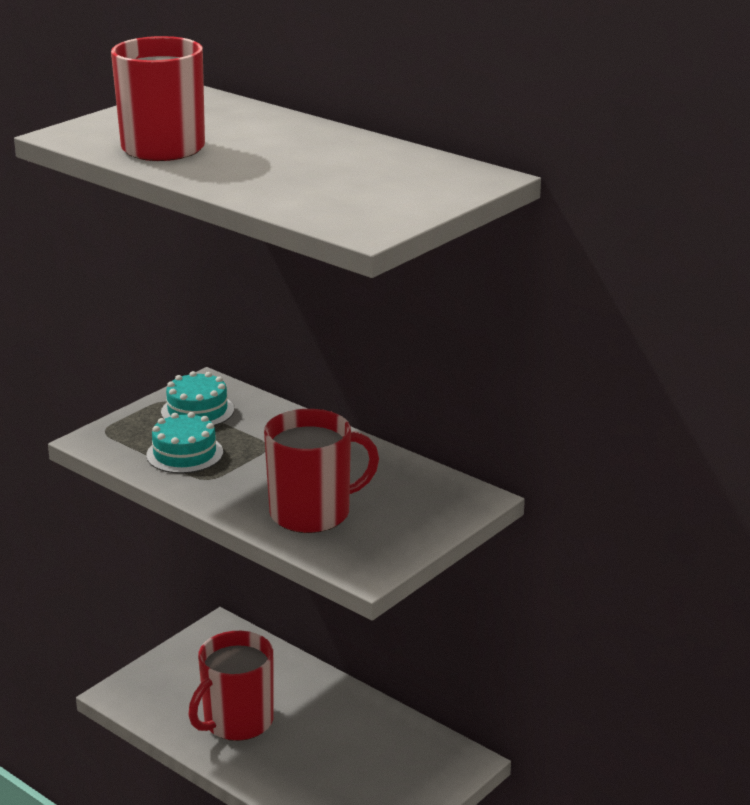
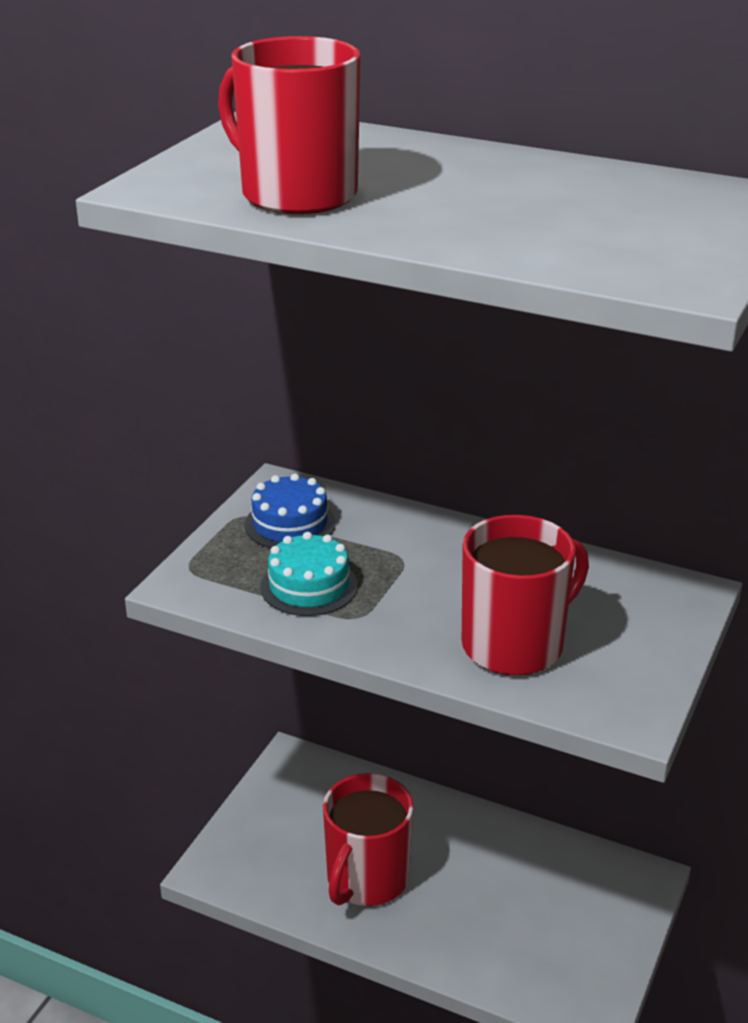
camera: 15 degrees left, 5 degrees up
turquoise cake [161,371,234,426] -> blue cake [245,473,336,548]

